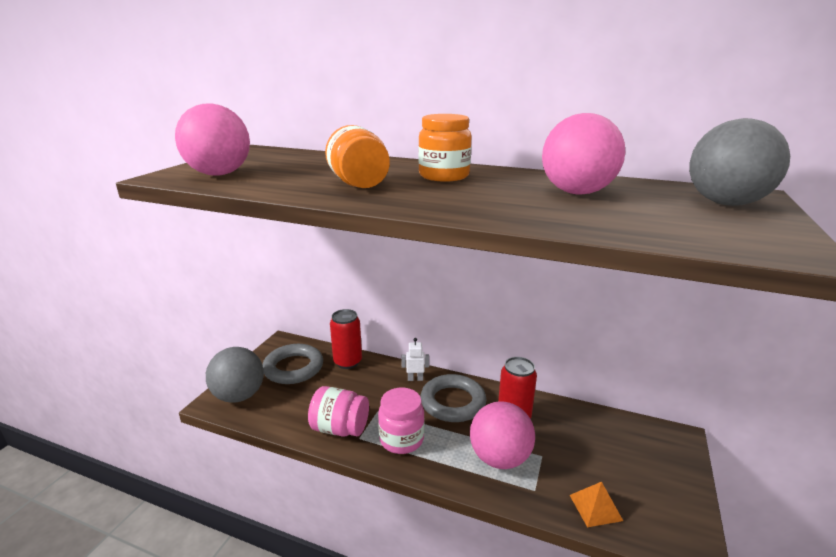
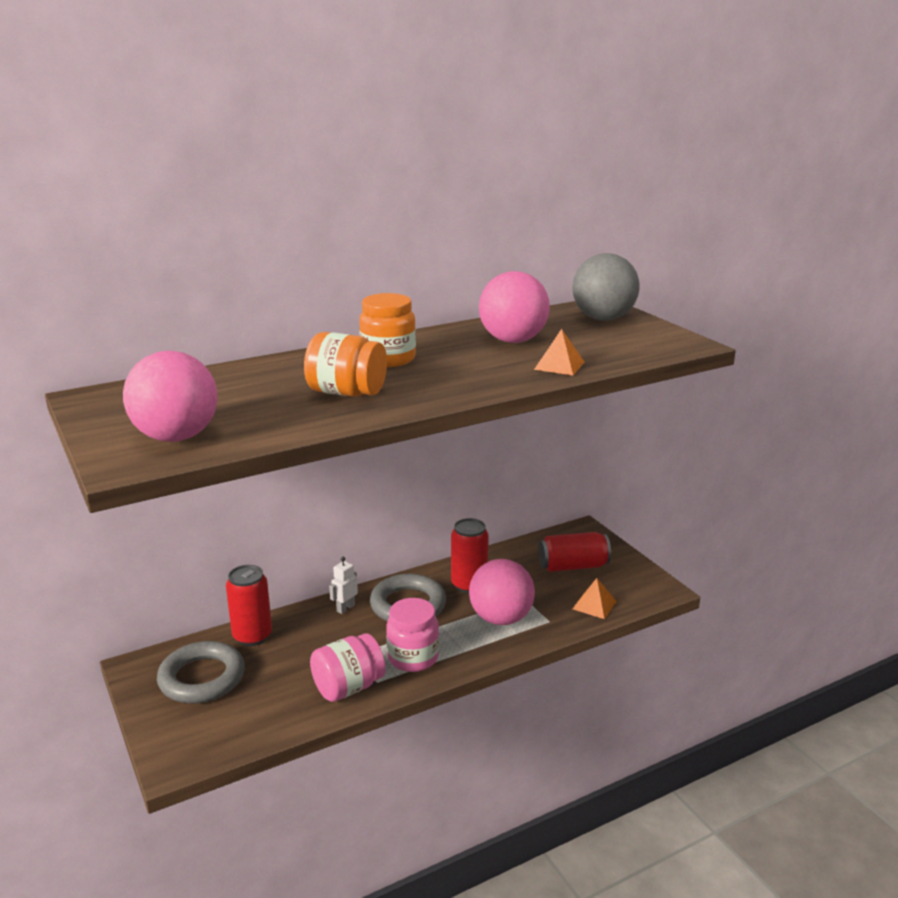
camera: 50 degrees left, 0 degrees up
grey ball [206,347,264,402] -> none
none -> orange pyramid [534,329,584,375]
none -> red can [538,532,611,572]

